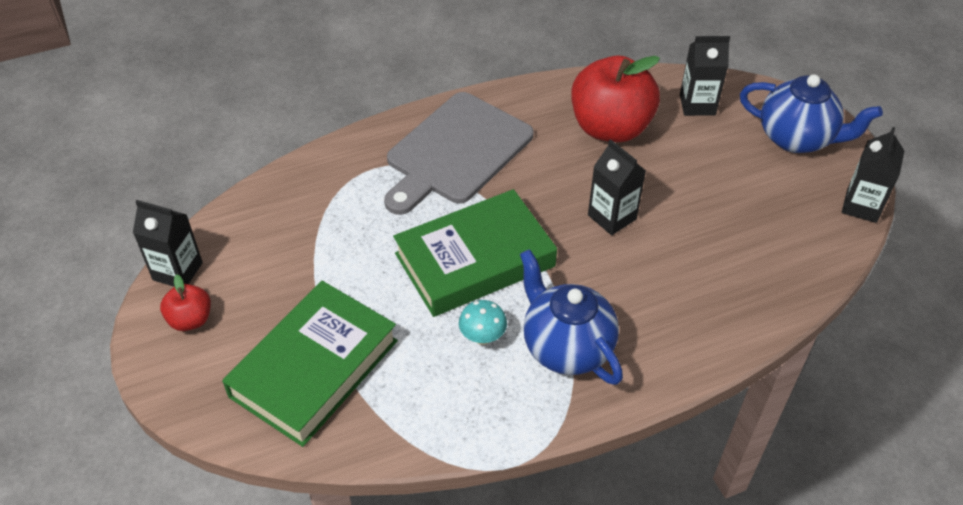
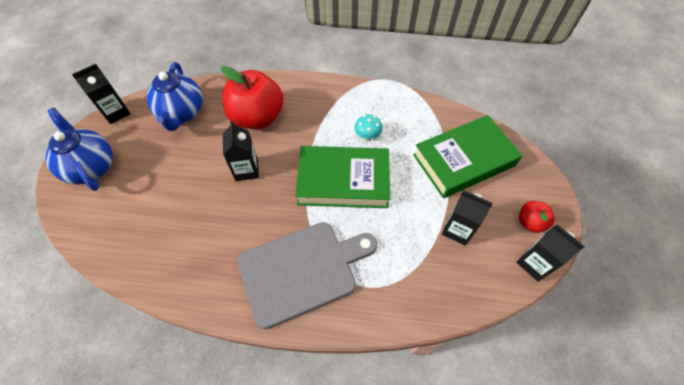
camera: 150 degrees left, 10 degrees up
blue teapot [520,249,623,385] -> blue teapot moved to [146,62,203,131]
red apple [571,56,660,142] -> red apple moved to [221,66,283,129]
black carton [680,36,730,116] -> black carton moved to [442,191,493,246]

